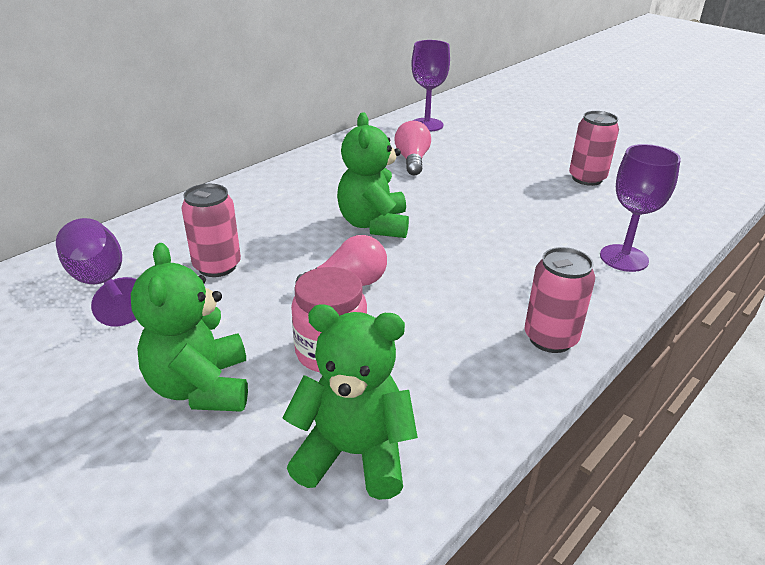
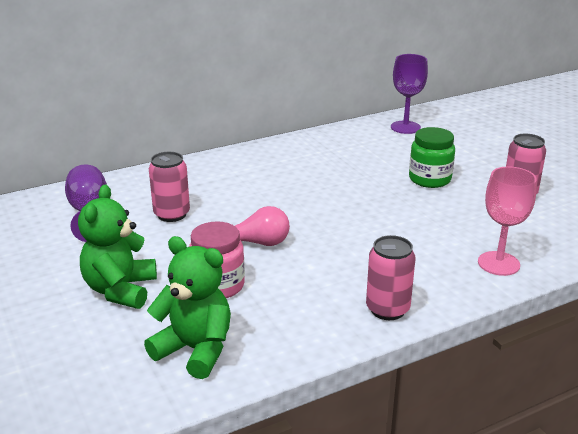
camera: 20 degrees right, 5 degrees down
green teddy bear [337,112,409,238] -> none
pink light bulb [395,121,431,175] -> none
purple goblet [600,144,681,272] -> pink goblet [478,166,537,276]
none -> green jar [409,127,455,188]

